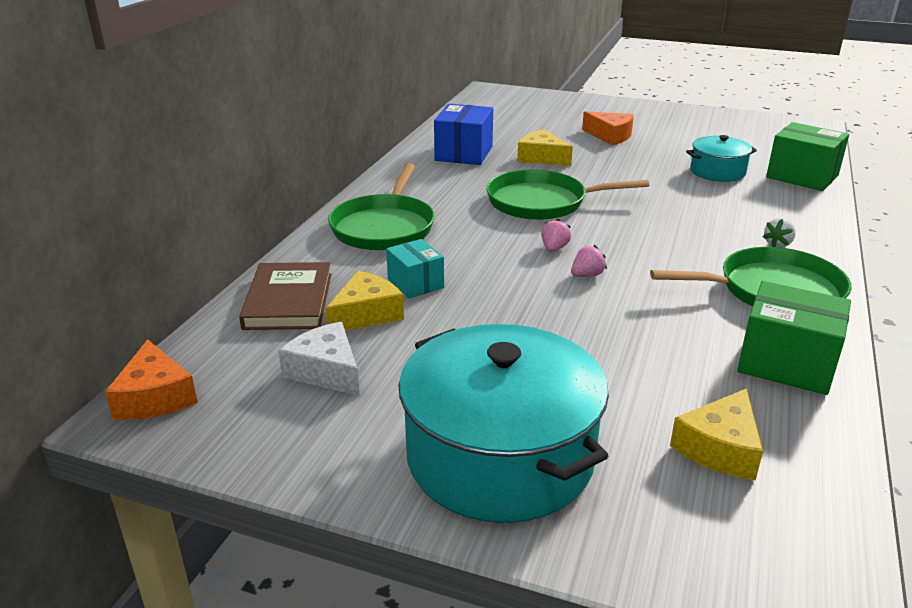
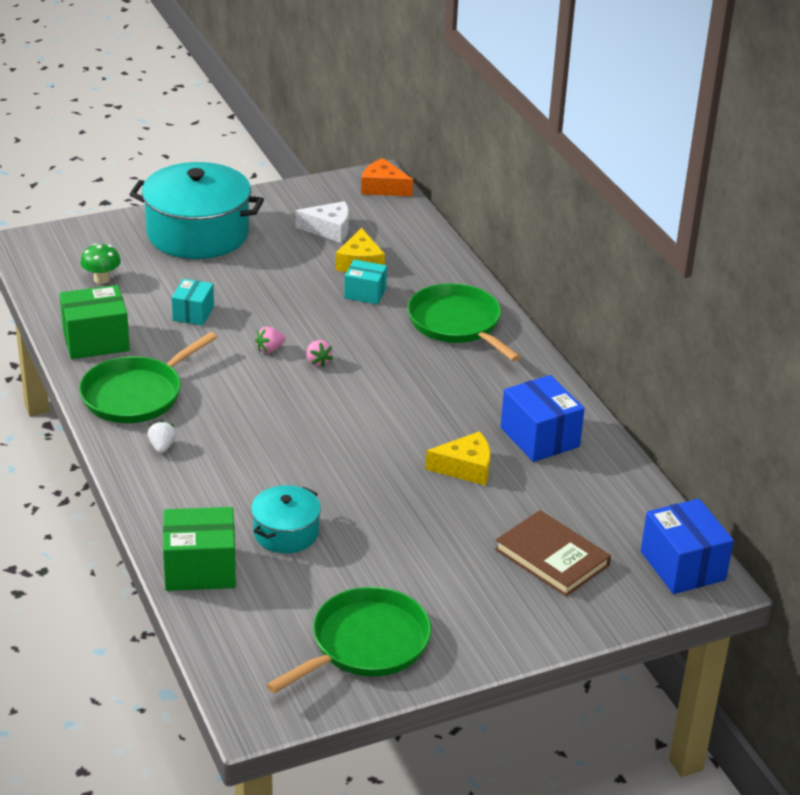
camera: 135 degrees right, 5 degrees up
brown book [239,262,332,330] -> brown book moved to [495,510,611,596]
green pan [486,170,649,220] -> green pan moved to [266,587,431,693]
pink strawberry [571,245,607,277] -> pink strawberry turned 45 degrees clockwise [255,327,286,353]
orange cheese [582,111,634,145] -> none
yellow cheese [670,388,763,480] -> green mushroom [80,243,121,284]
none -> turquoise box [172,279,214,326]
none -> blue box [641,499,734,594]

